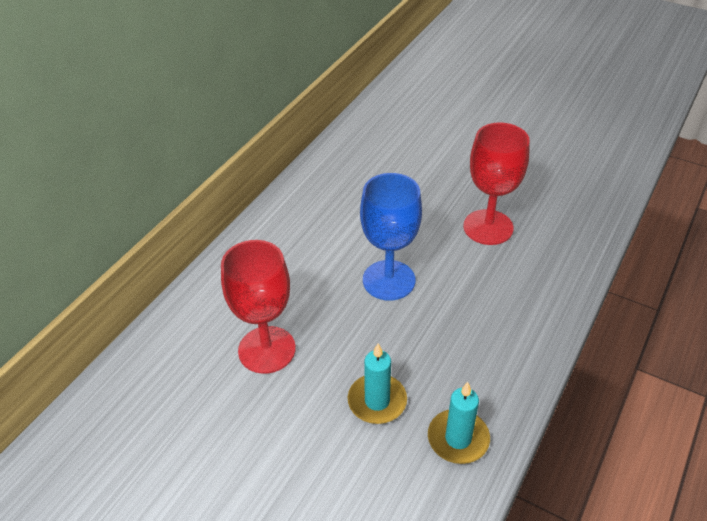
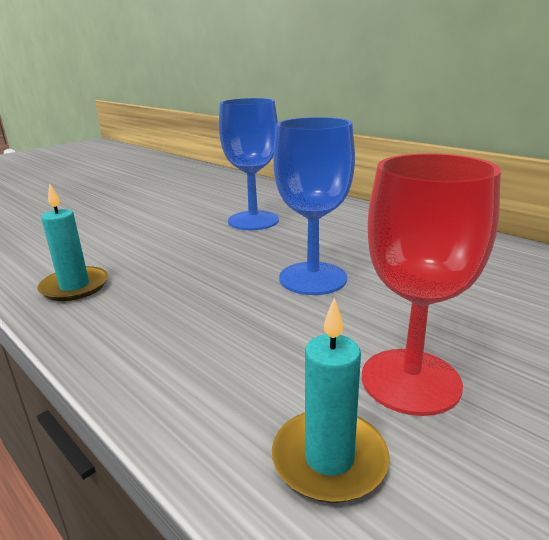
camera: 105 degrees right, 20 degrees down
red goblet [221,240,296,374] -> blue goblet [219,98,279,230]
turquoise candle [347,343,407,424] -> turquoise candle moved to [272,298,389,503]

